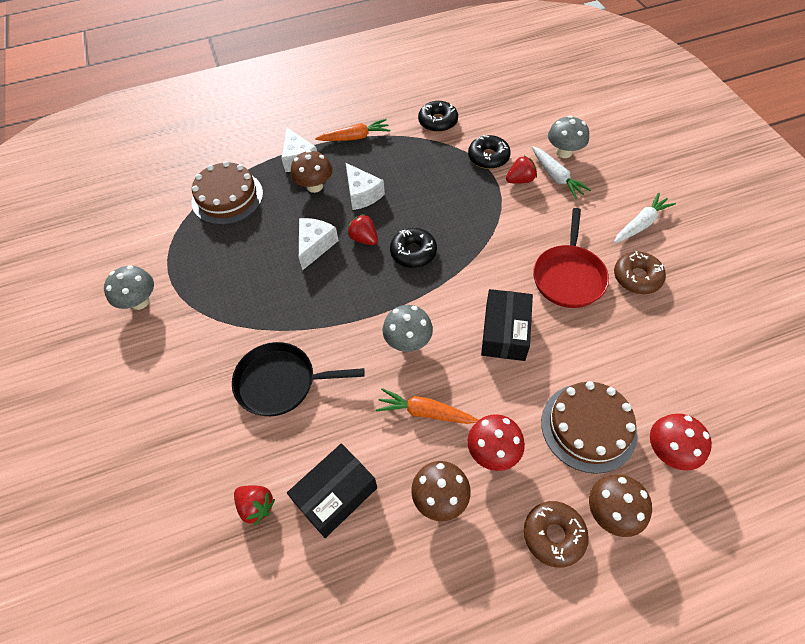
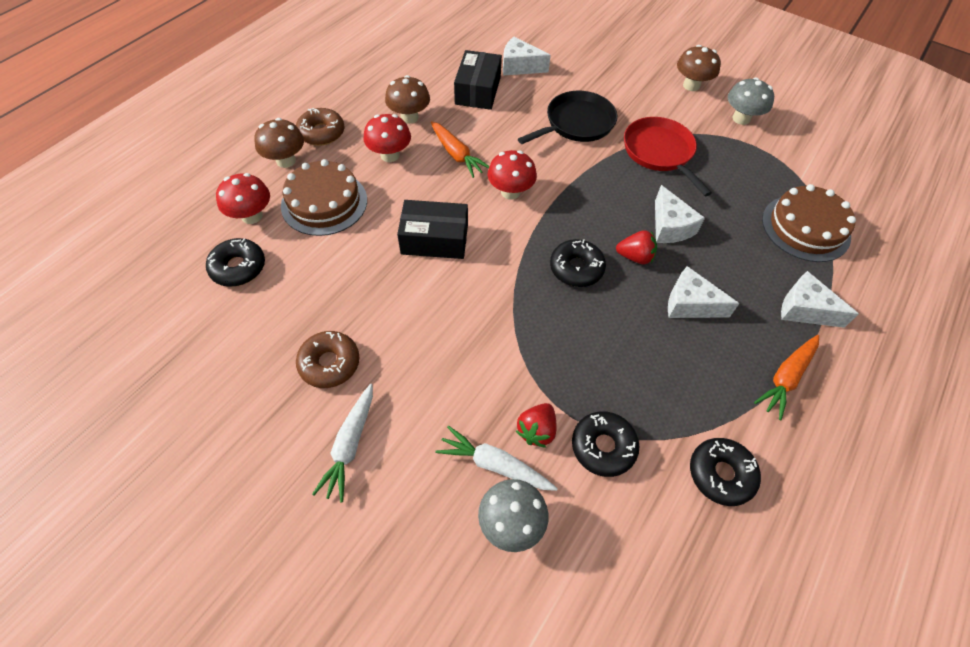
camera: 140 degrees right, 0 degrees up
red strawberry [234,486,275,525] -> white cheese [503,37,551,76]
brown mushroom [291,150,332,193] -> brown mushroom moved to [677,45,721,91]
orange carrot [376,388,479,424] -> orange carrot turned 75 degrees clockwise [431,121,489,178]
grey mushroom [383,305,433,352] -> red mushroom [488,150,537,200]
black box [481,289,533,361] -> black box turned 60 degrees counterclockwise [397,200,468,259]
red pan [533,208,609,308] -> red pan moved to [624,117,712,196]
none -> black donut [206,238,265,287]

